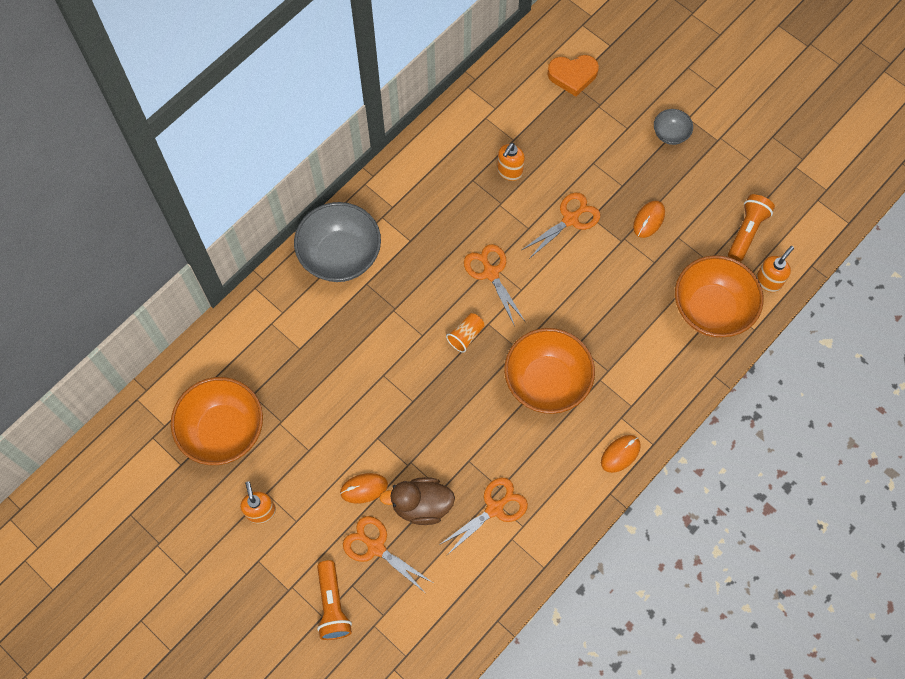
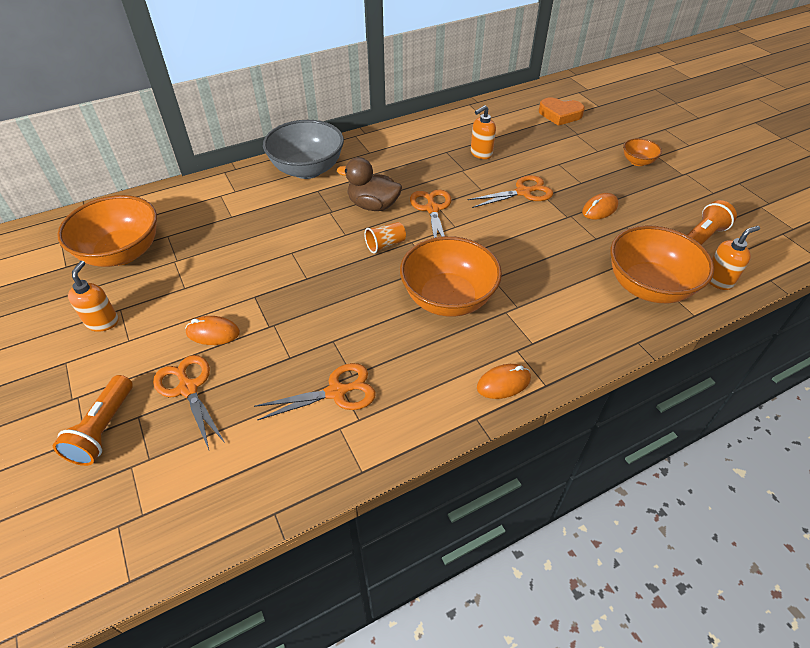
camera: 20 degrees right, 20 degrees down
brown duck [379,477,455,525] -> brown duck moved to [337,157,402,211]
grey bowl [654,109,693,145] -> orange bowl [623,138,662,166]

